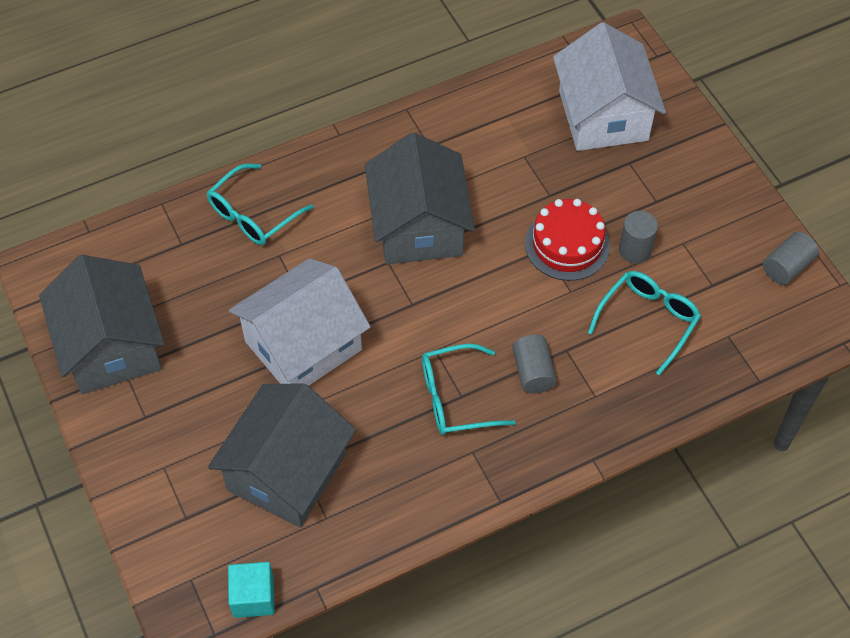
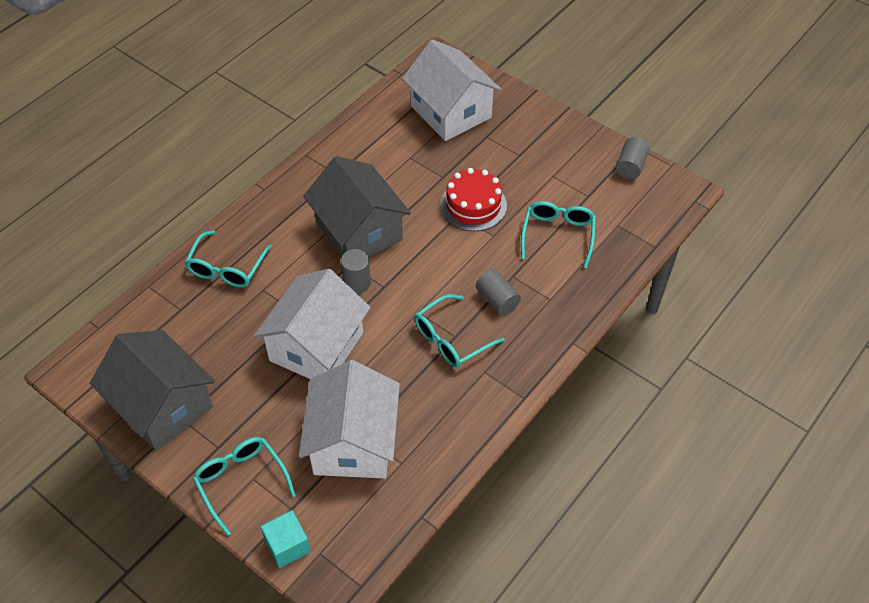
camera: 25 degrees left, 5 degrees down
grey house [208,383,356,528] -> white house [299,360,400,478]
turquoise cube [228,562,275,618] -> turquoise cube moved to [261,510,311,568]
grey cylinder [619,211,658,264] -> grey cylinder moved to [341,249,371,294]
none -> turquoise glasses [193,437,296,536]

